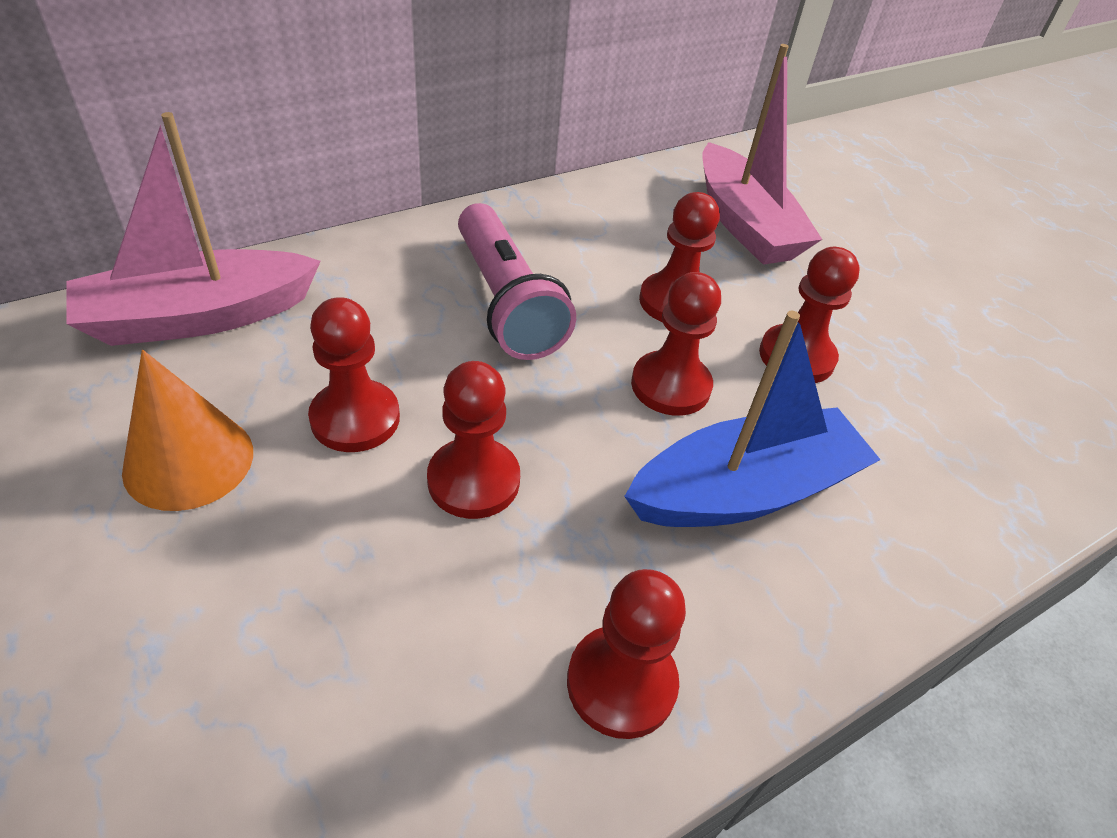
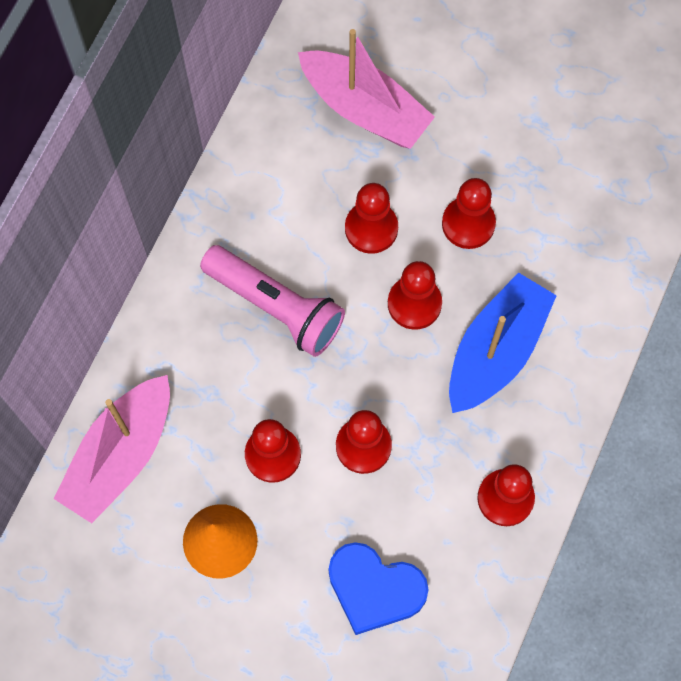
camera: 30 degrees left, 25 degrees up
none -> blue heart [329,542,428,635]

